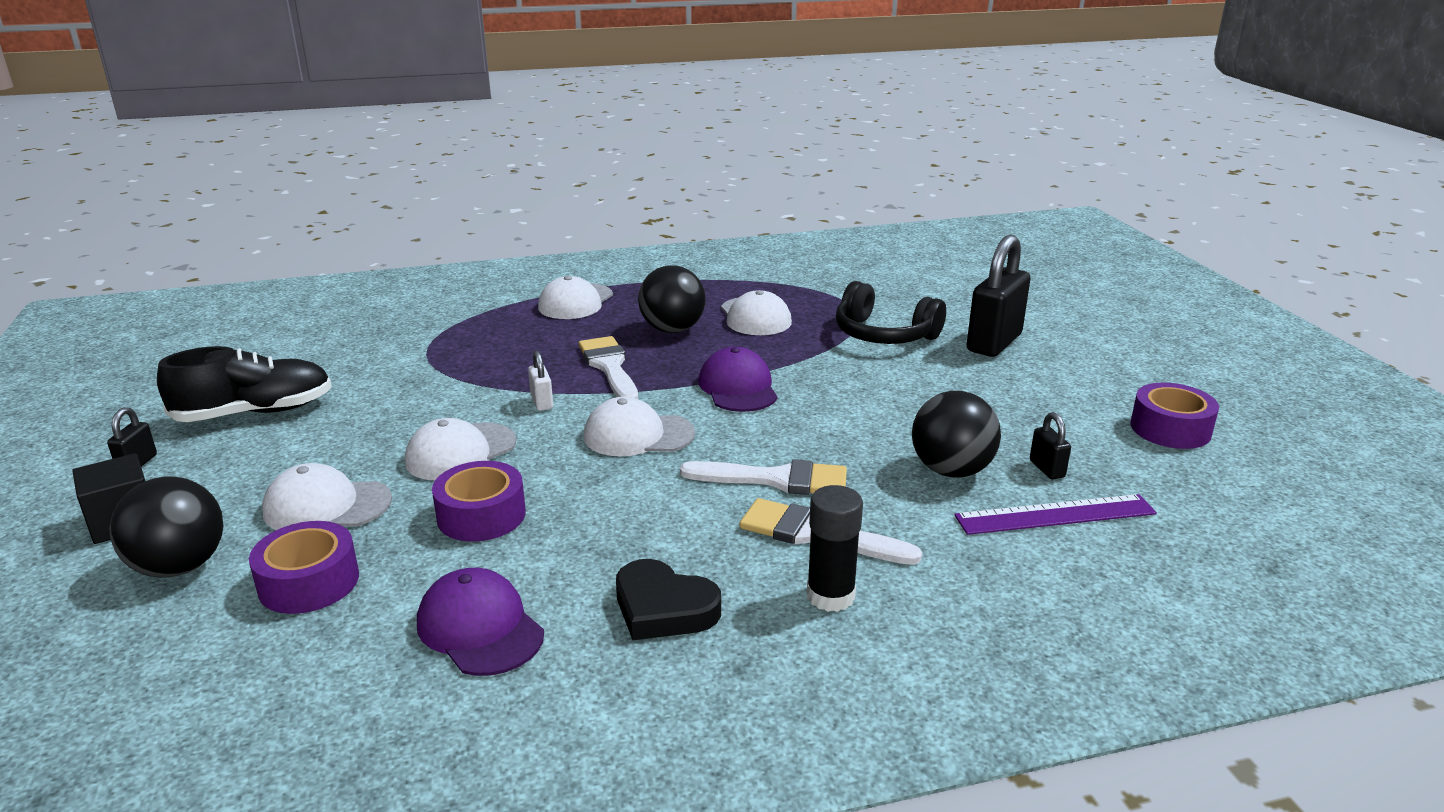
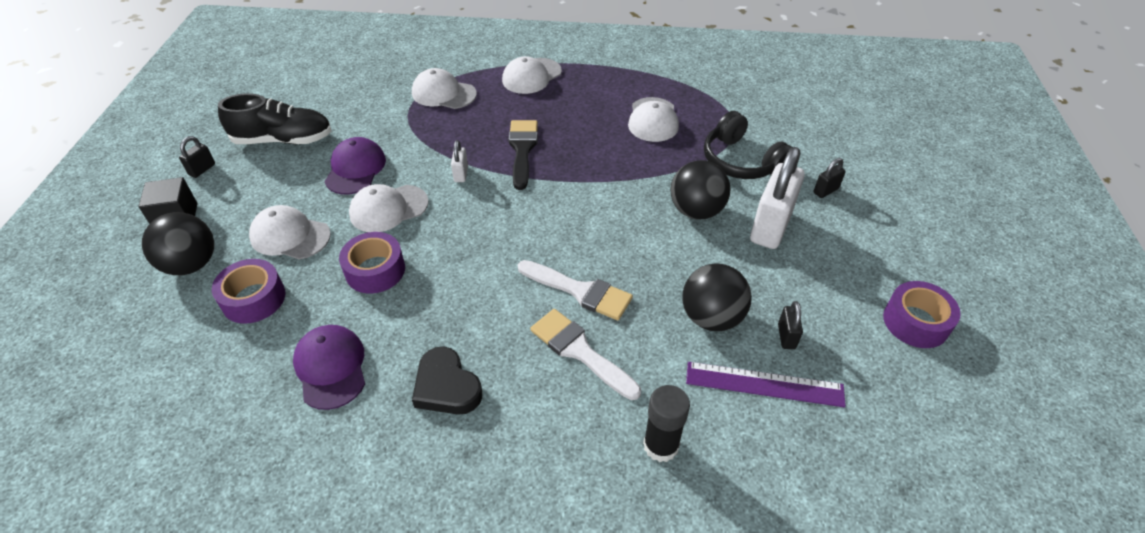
camera: 20 degrees right, 20 degrees up
white brush [579,336,638,399] -> black brush [508,120,538,190]
white cap [584,397,695,456] -> white cap moved to [412,68,477,109]
black ball [638,265,705,333] -> black ball moved to [671,160,730,219]
purple cap [698,347,778,412] -> purple cap moved to [325,137,386,195]
black glue stick [807,485,863,612] -> black glue stick moved to [643,385,690,462]
black padlock [967,235,1031,357] -> black padlock [814,158,846,198], size x0.45
none -> white padlock [750,147,805,249]

